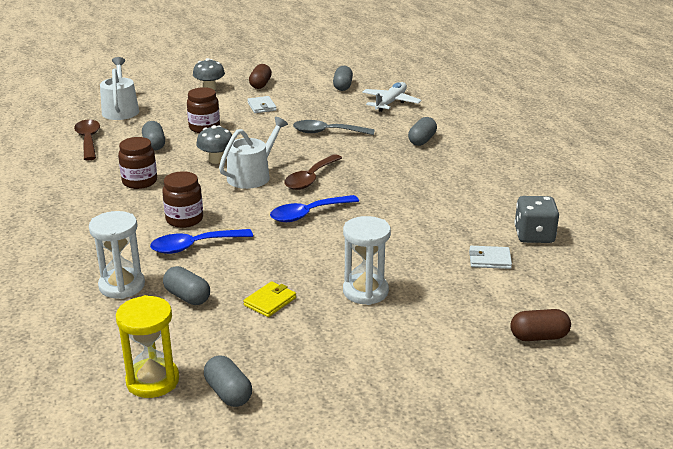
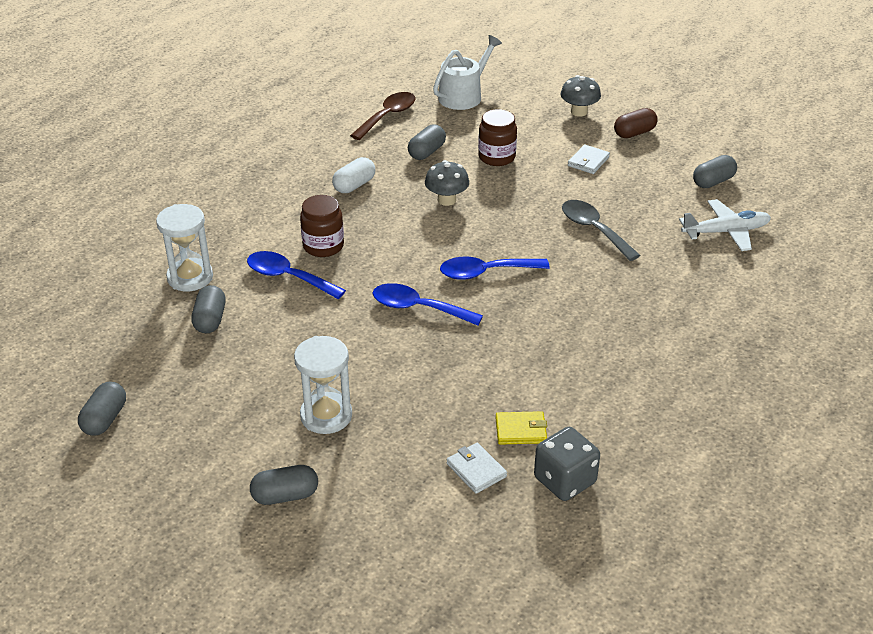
camera: 50 degrees right, 10 degrees up
yellow hourglass [116,295,179,398] -> none
brown jar [118,137,157,189] -> white capsule [332,157,375,193]
white watering can [219,117,288,189] -> none
yellow wallet [243,281,296,317] -> yellow wallet moved to [495,411,547,445]
brown spoon [284,154,342,190] -> blue spoon [440,256,550,280]
grey capsule [408,117,437,146] -> grey capsule moved to [250,465,318,505]
brown capsule [510,309,571,341] -> none

